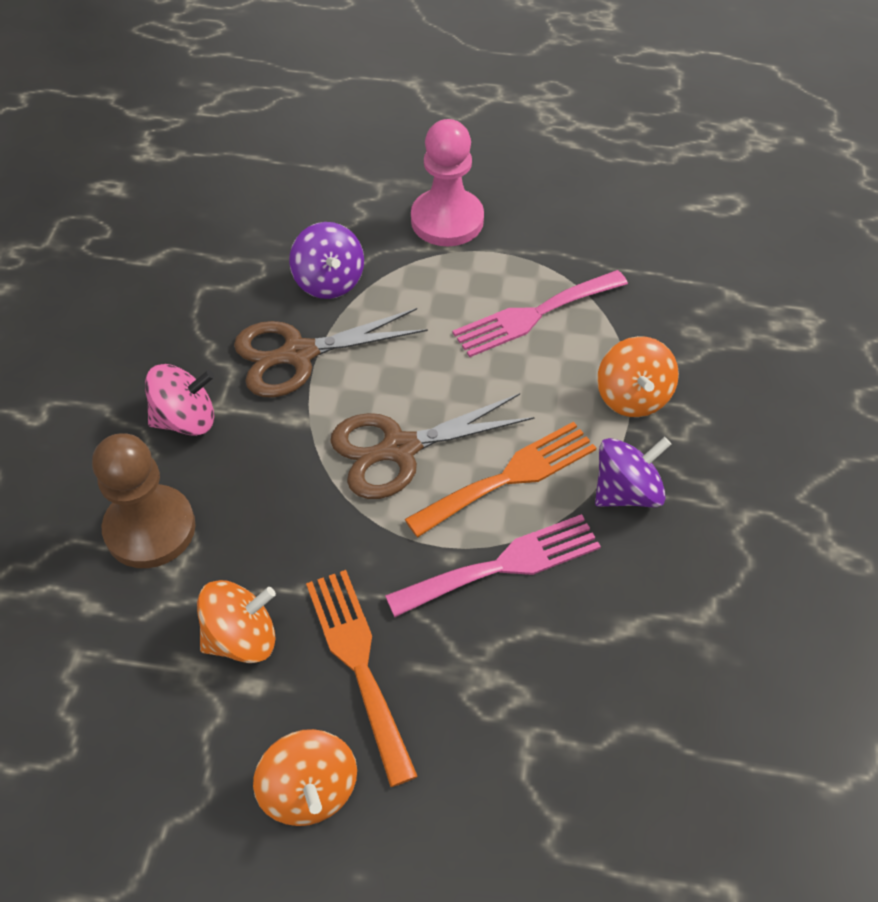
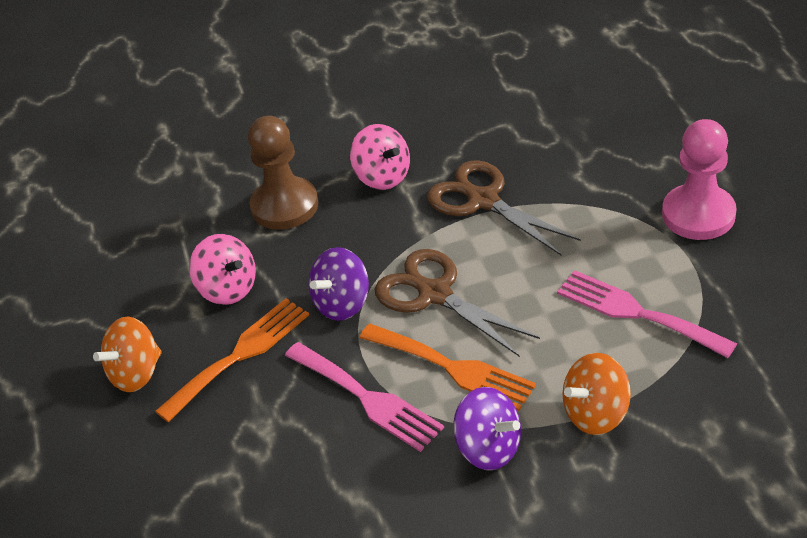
camera: 70 degrees right, 10 degrees down
orange spinning top [197,580,276,663] -> pink spinning top [189,234,256,305]
purple spinning top [289,222,364,299] -> purple spinning top moved to [308,247,369,321]

